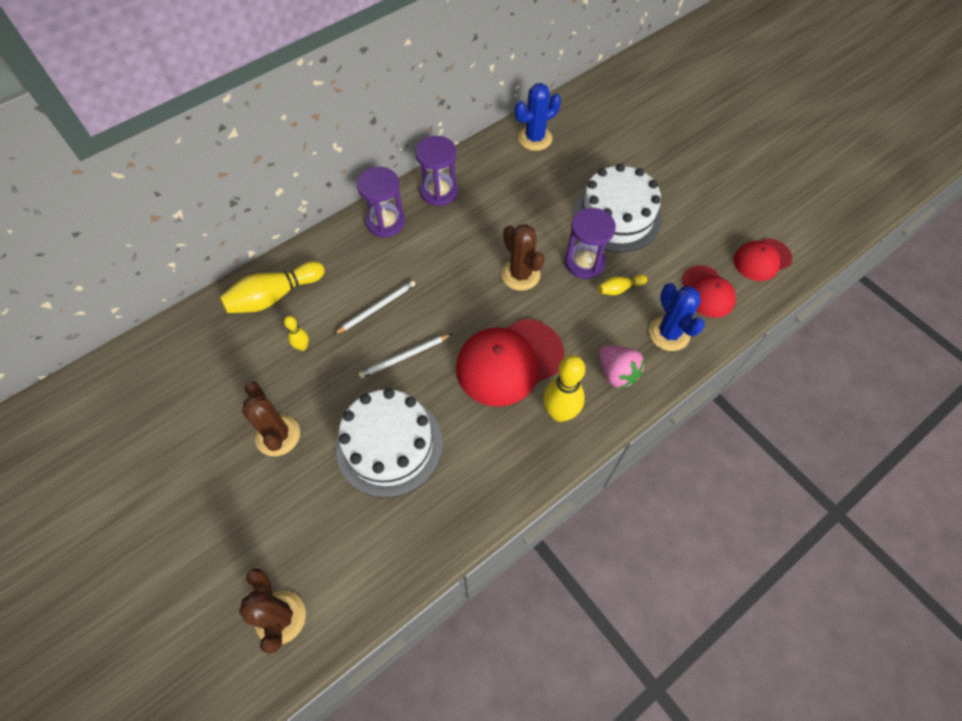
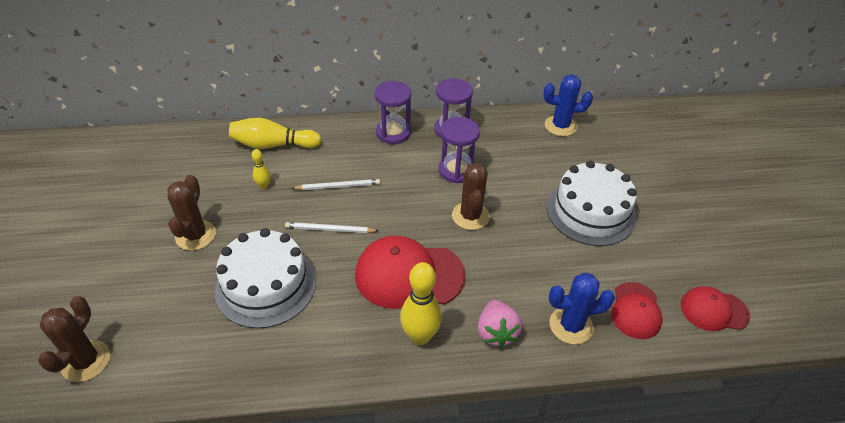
camera: 30 degrees right, 15 degrees down
purple hourglass [565,208,616,279] -> purple hourglass moved to [438,117,480,183]
yellow bowling pin [598,275,648,295] -> none
blue cactus [649,283,705,351] -> blue cactus turned 75 degrees clockwise [549,273,615,344]

